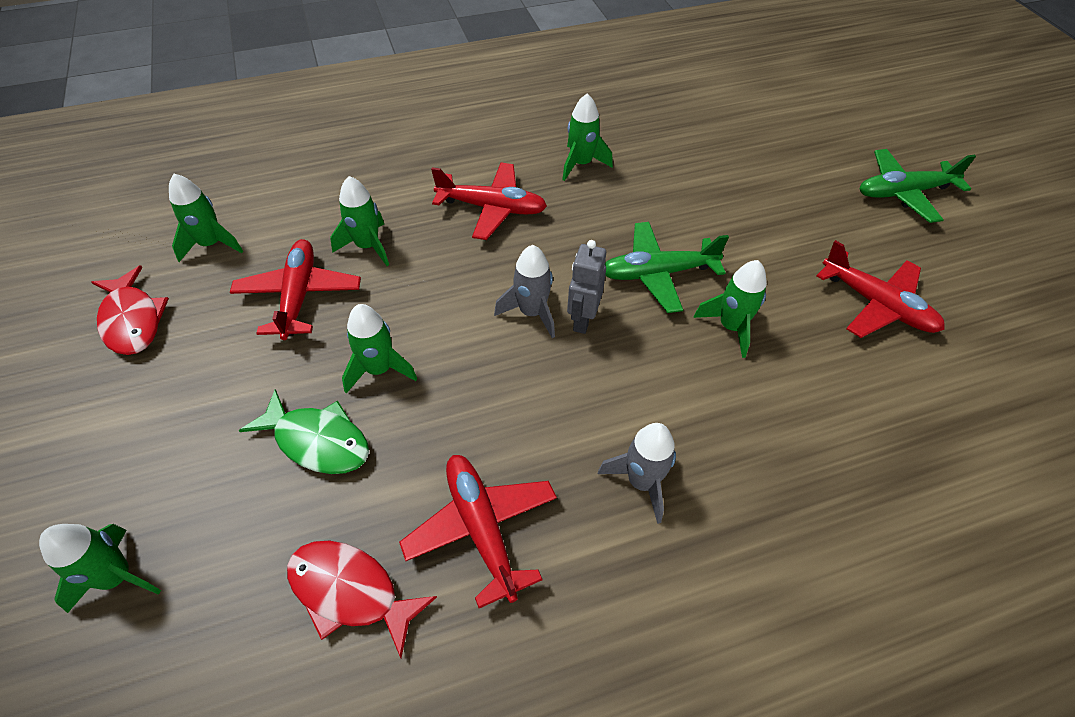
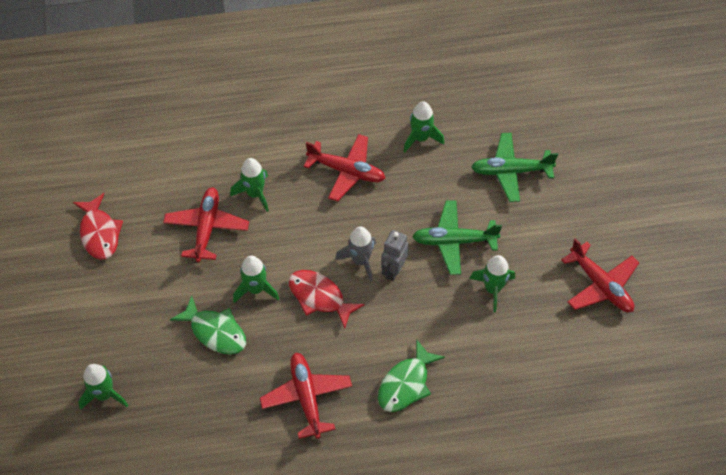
camera: 10 degrees right, 5 degrees up
green rocket [169,174,243,262] -> none
red fish [287,540,437,658] -> red fish moved to [289,270,365,329]
grey rocket [598,423,676,524] -> green fish [378,339,445,412]
green plane [860,149,976,223] -> green plane moved to [471,133,558,202]

